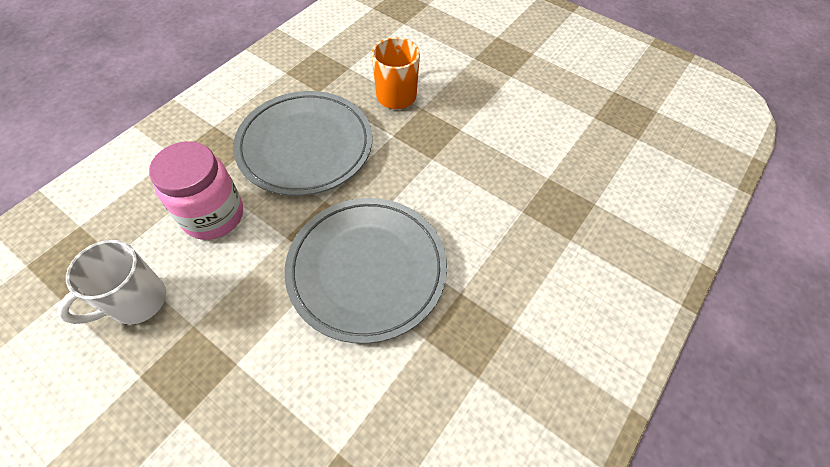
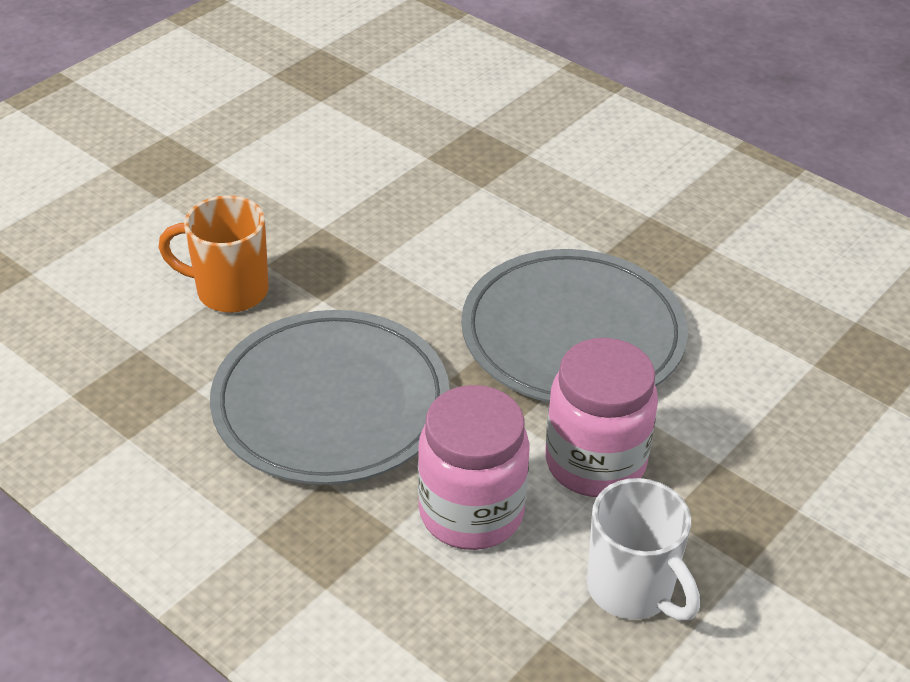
camera: 85 degrees left, 15 degrees down
none -> pink jar [545,338,658,497]

